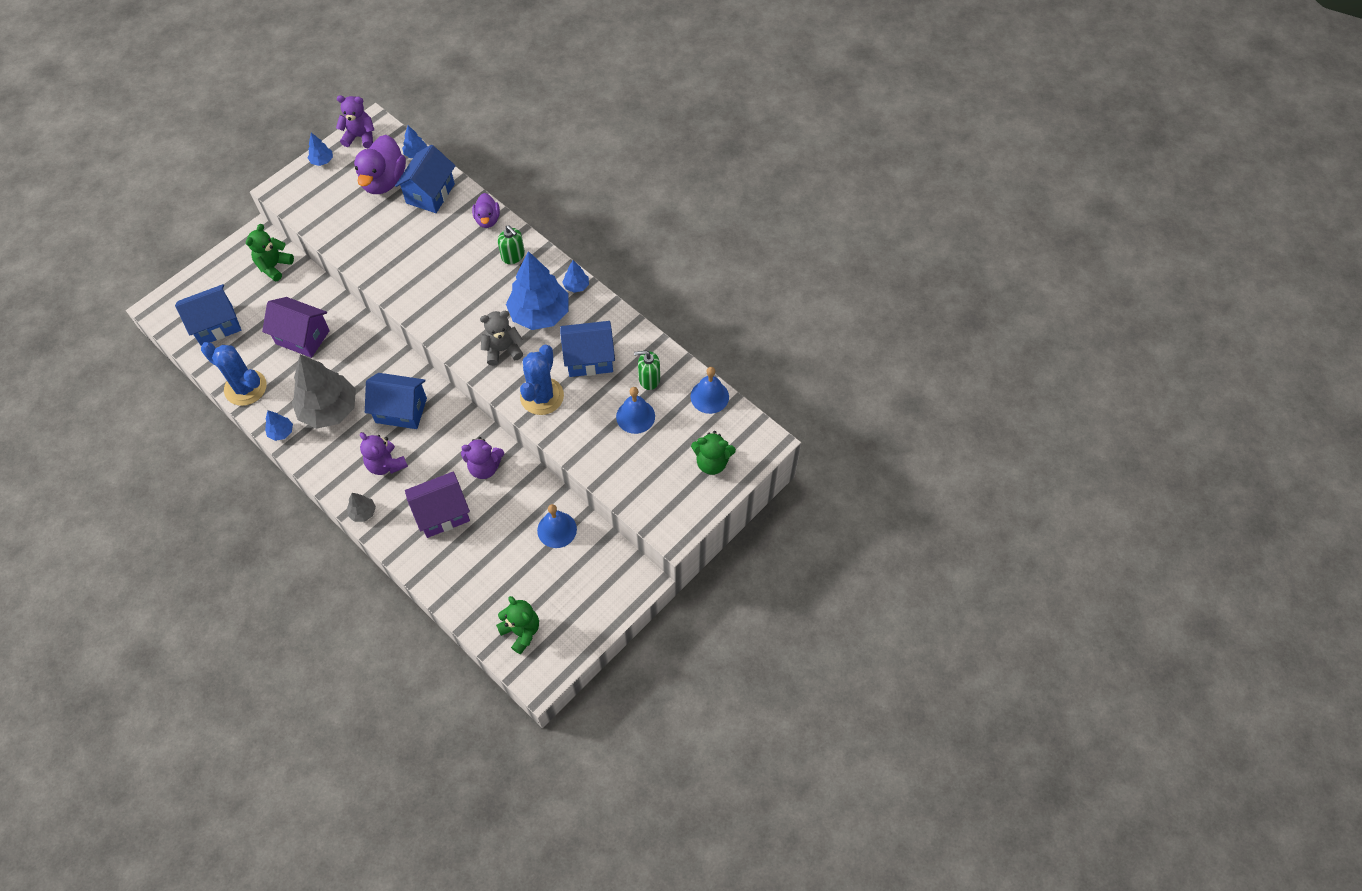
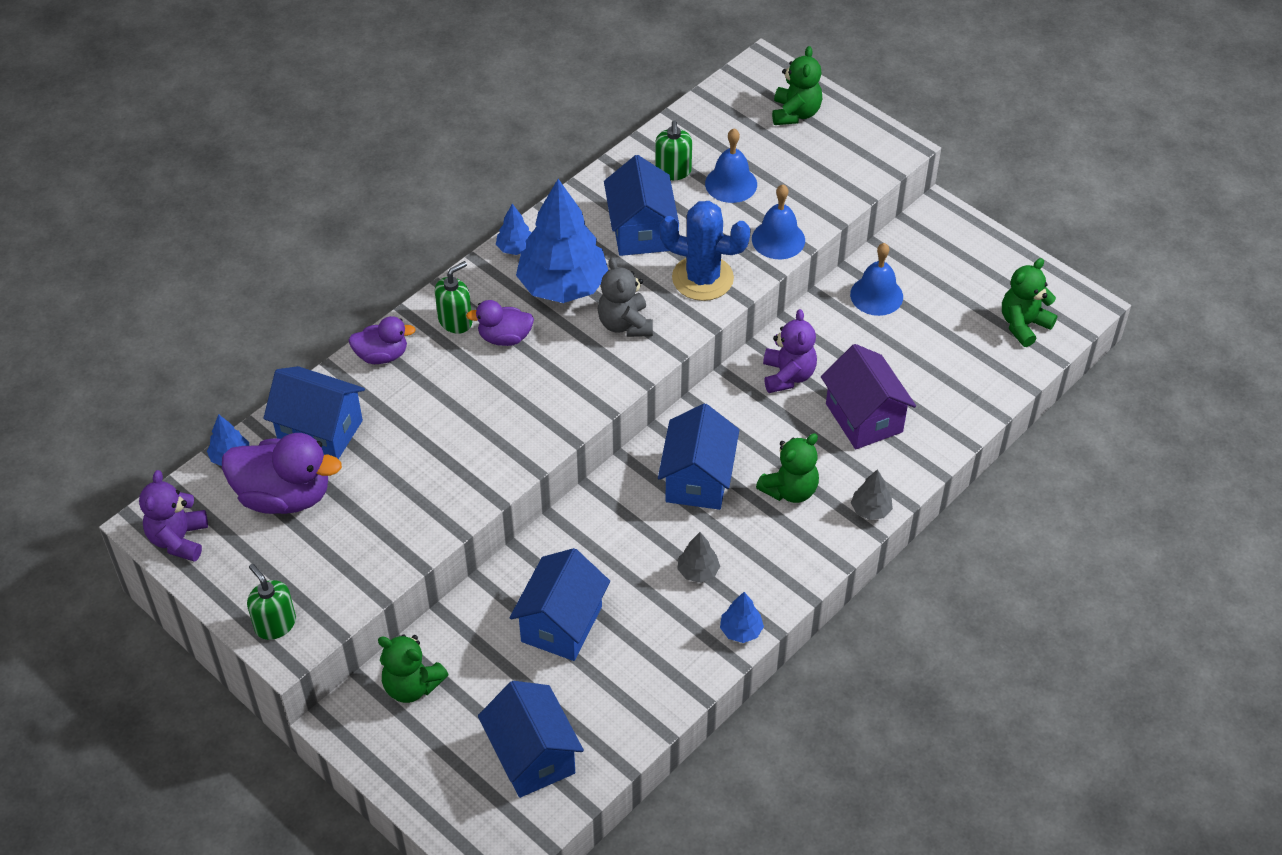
camera: 90 degrees left, 10 degrees down
blue cactus [201,342,267,406] -> none
purple house [262,297,330,358] -> blue house [509,548,610,661]
grey tree [292,355,356,429] -> grey tree [677,532,720,583], size x0.43
blue tree [308,133,333,166] -> none
purple teddy bear [360,432,408,475] -> green teddy bear [756,433,819,503]
blue bell [690,367,729,414] -> blue bell moved to [752,185,805,260]
none -> green soap dispenser [247,564,296,640]
none -> purple duck [466,300,534,346]

